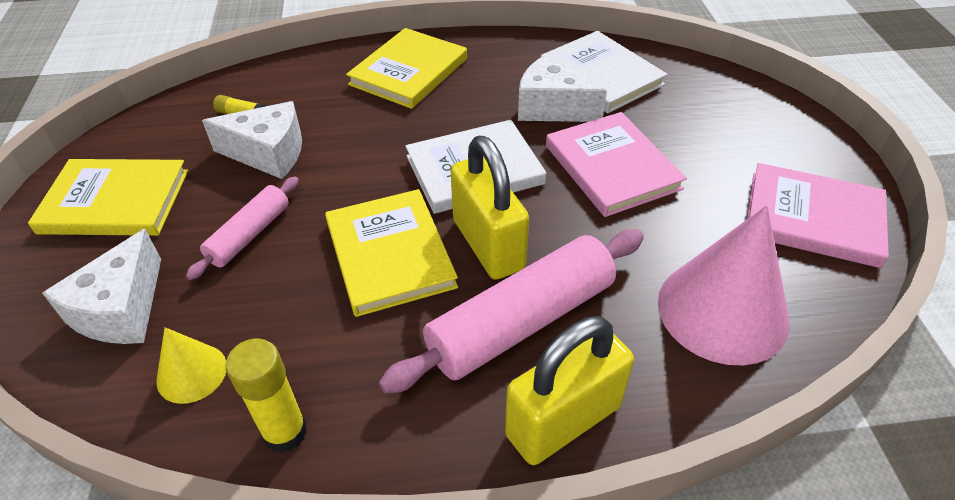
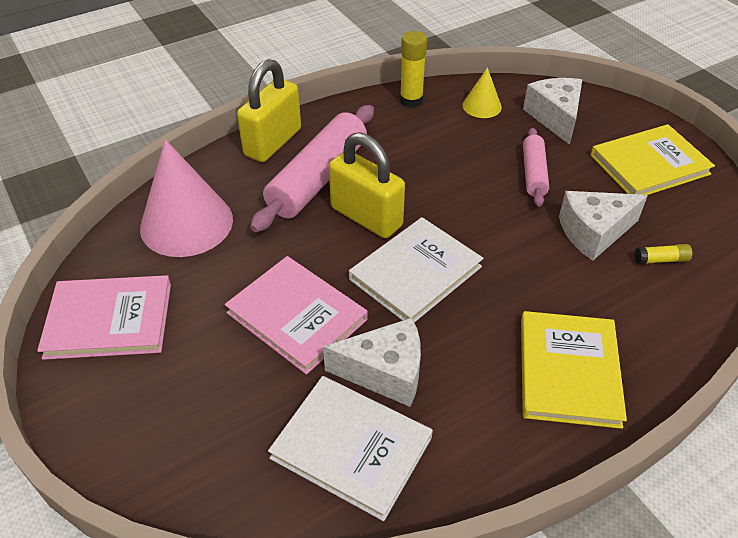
camera: 155 degrees right, 0 degrees up
yellow book [325,189,458,317] -> none

